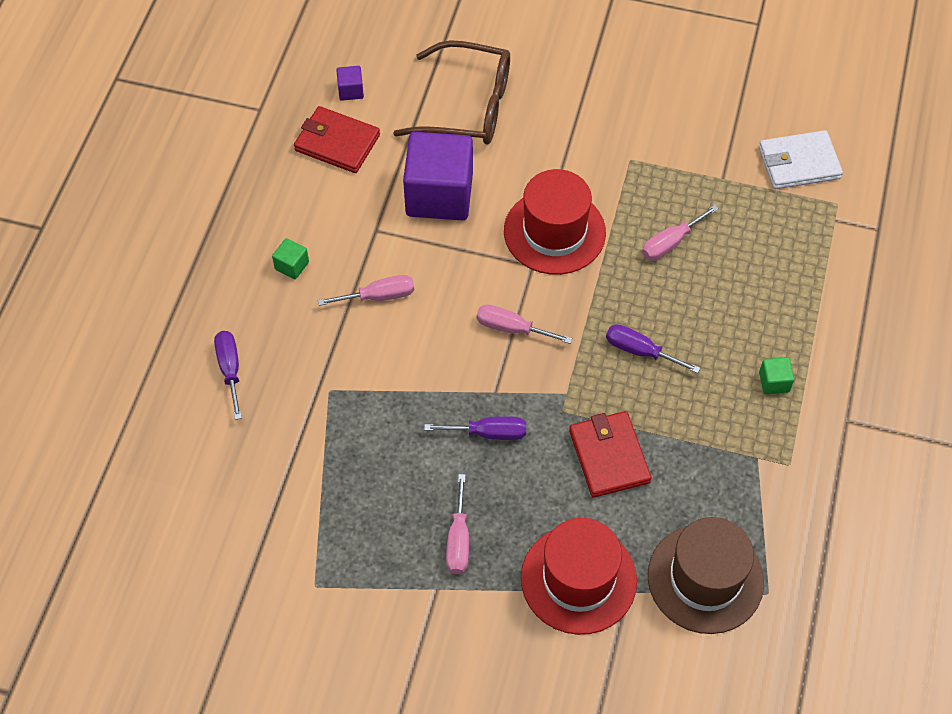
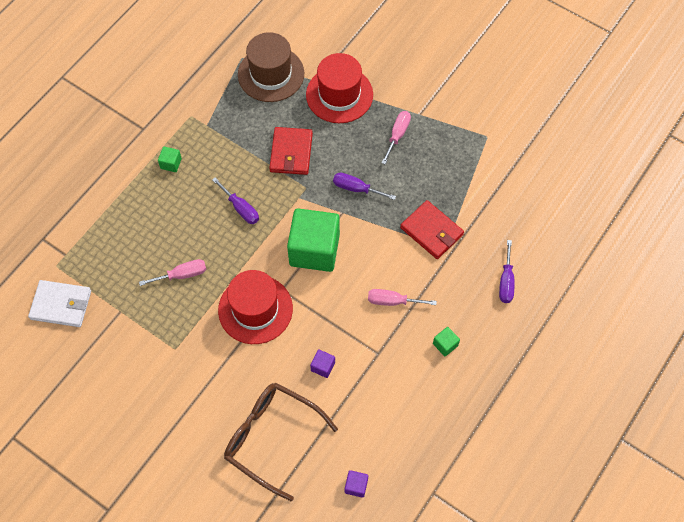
camera: 160 degrees left, 5 degrees up
red wallet [294,106,380,173] -> red wallet moved to [400,200,464,259]
purple cube [403,132,473,220] -> purple cube [310,349,335,378], size x0.40
pink screwdriver [477,304,572,344] -> green cube [287,208,340,272]

